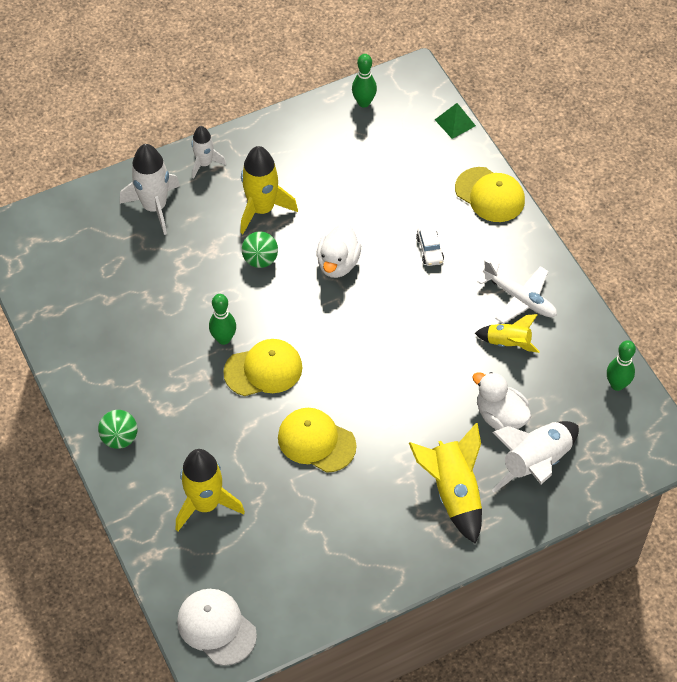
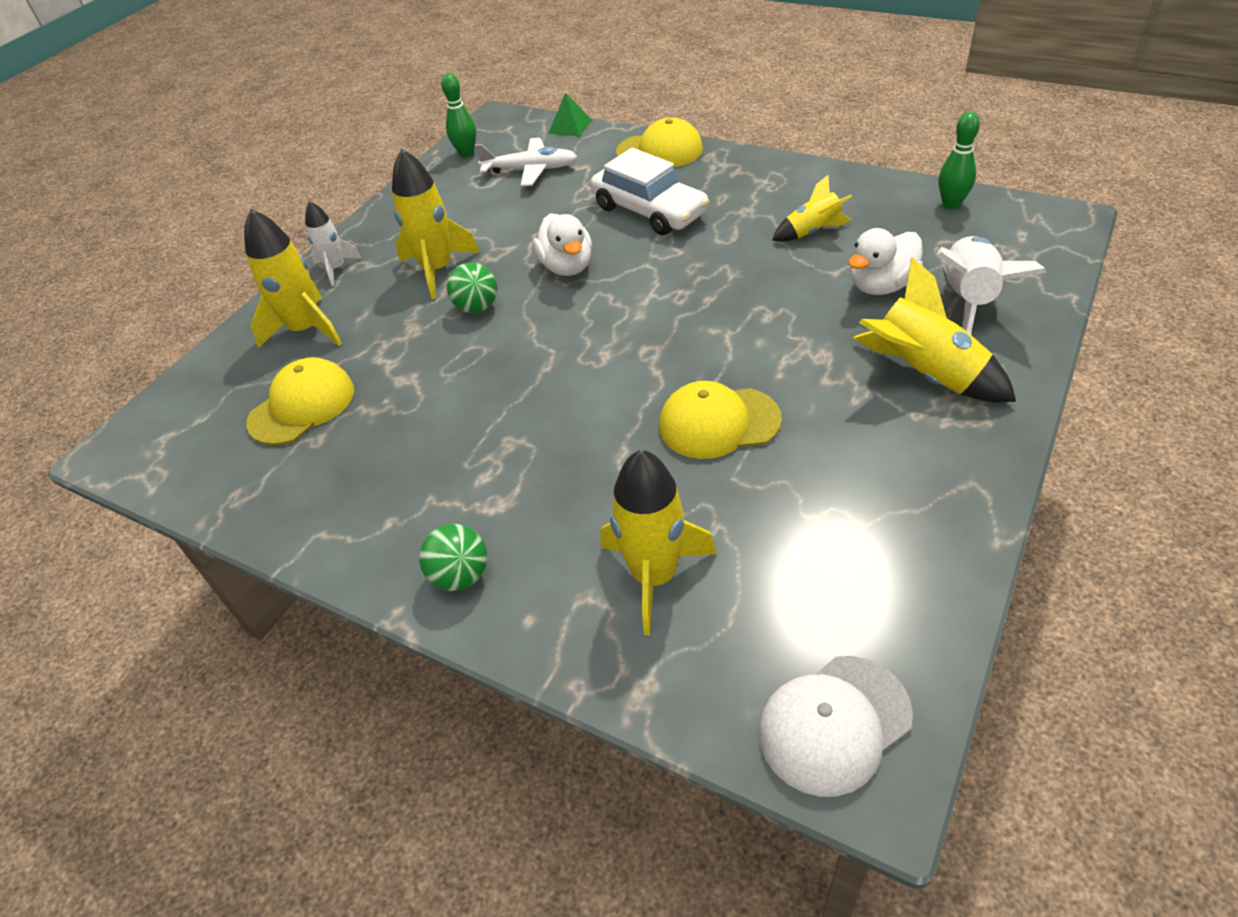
camera: 30 degrees left, 10 degrees down
white rocket [120,144,180,235] -> yellow rocket [244,209,342,348]
white cap [177,589,257,666] -> white cap turned 45 degrees counterclockwise [759,656,913,797]
green bowling pin [209,294,236,345] -> none
yellow cap [223,339,303,396] -> yellow cap moved to [246,357,354,445]
white car [416,226,444,266] -> white car [590,147,710,235], size x2.17
white duck [473,372,531,430] -> white duck turned 45 degrees counterclockwise [848,228,923,295]
white plane [477,260,557,324] -> white plane moved to [475,138,577,186]

